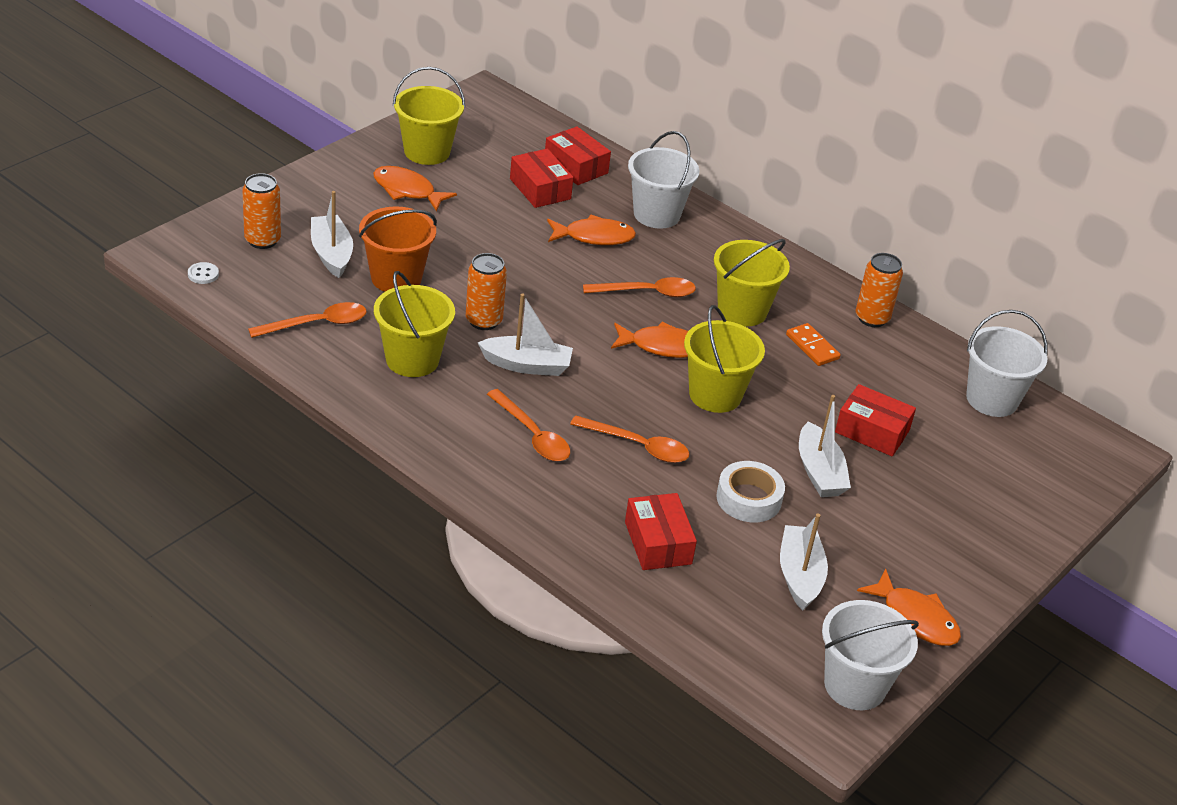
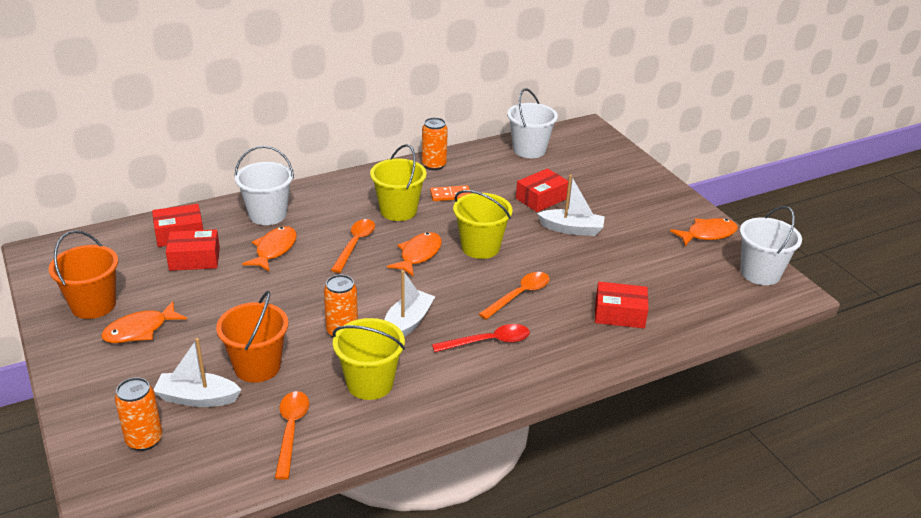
camera: 65 degrees left, 5 degrees down
white button [188,262,219,284] -> none
yellow bucket [393,67,465,165] -> orange bucket [49,230,118,319]
orange spoon [487,389,570,461] -> red spoon [432,324,530,352]
white tape [716,461,785,522] -> none
white boat [780,514,828,610] -> none

